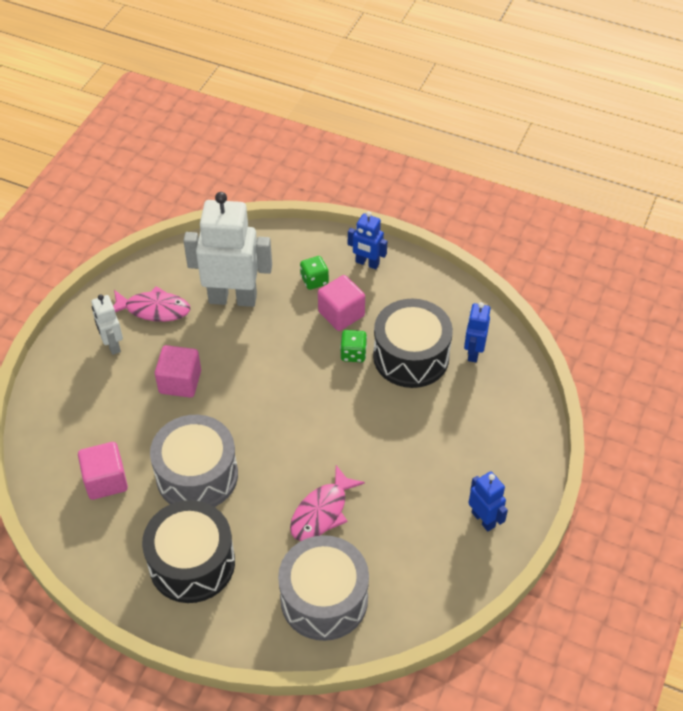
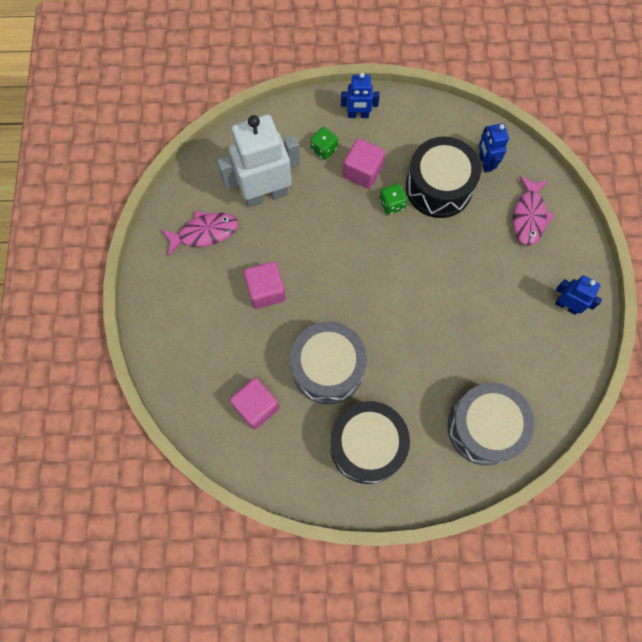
camera: 25 degrees left, 20 degrees up
white robot [91,294,123,355] -> none
pink fish [290,465,365,541] -> pink fish moved to [513,176,555,246]

